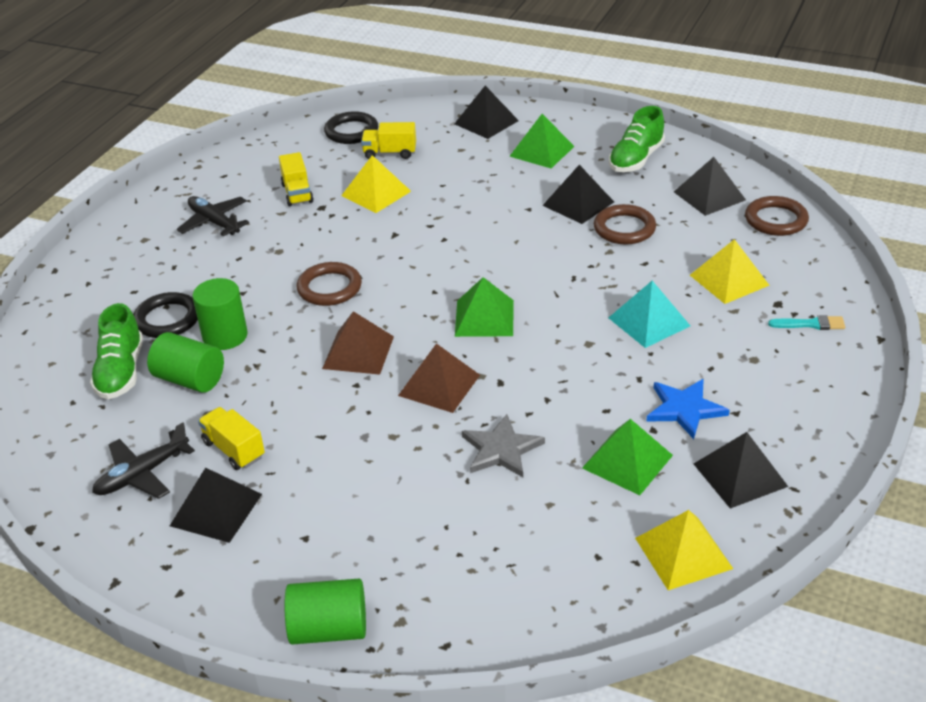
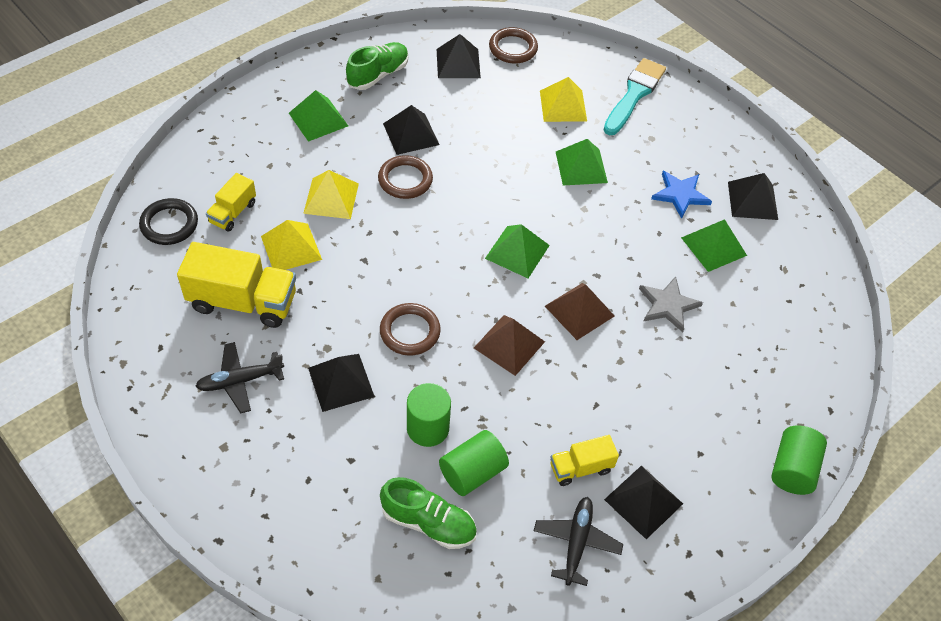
camera: 70 degrees left, 15 degrees up
black plane [92,422,195,499] -> black plane turned 150 degrees counterclockwise [534,497,623,586]
black ring [133,292,198,338] -> none
yellow truck [279,152,314,206] -> yellow truck [177,242,296,328], size x1.84
black pyramid [454,86,519,139] -> black pyramid moved to [308,354,375,412]
brown ring [594,204,656,244] -> brown ring moved to [378,155,433,199]
turquoise pyramid [608,281,690,348] -> green pyramid [556,139,608,185]
green shoe [609,106,665,172] -> green shoe turned 105 degrees counterclockwise [346,42,408,90]
yellow pyramid [635,510,733,590] -> yellow pyramid moved to [303,170,359,219]
turquoise brush [768,315,845,330] -> turquoise brush [604,58,666,135], size x2.11

